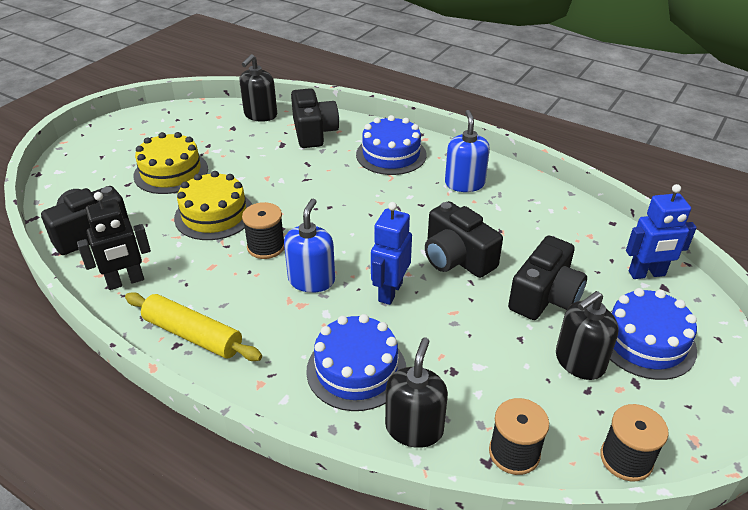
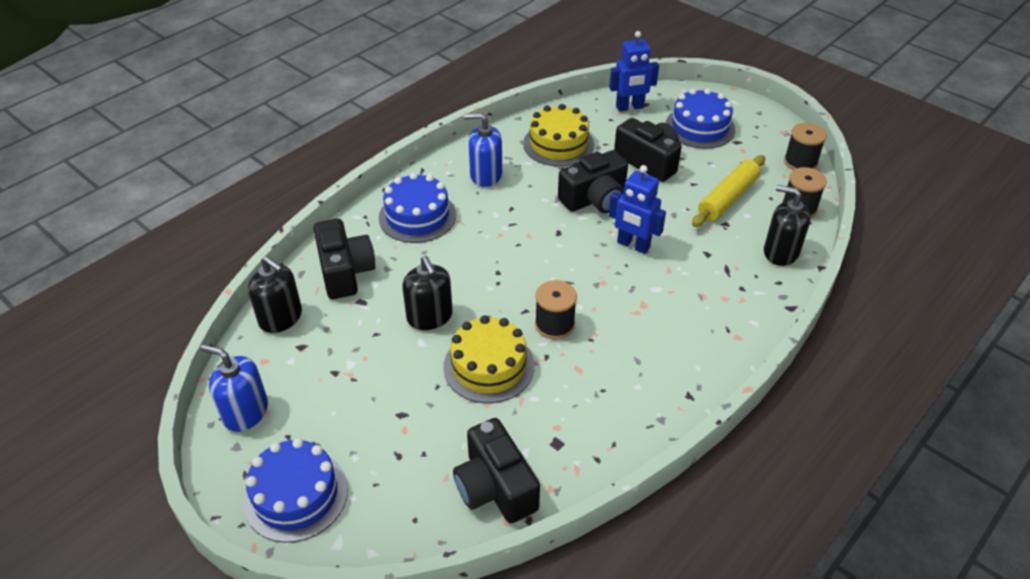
camera: 80 degrees left, 5 degrees up
black robot [77,192,151,290] -> none
yellow rolling pin [125,292,262,361] -> yellow rolling pin moved to [692,155,765,227]
yellow cake [133,132,208,194] -> yellow cake moved to [523,104,594,166]
blue soap dispenser [284,198,335,293] -> blue soap dispenser moved to [200,344,268,432]
black camera [291,88,339,148] -> black camera turned 75 degrees clockwise [313,219,375,299]
blue cake [306,314,406,411] -> blue cake moved to [243,438,348,543]
black soap dispenser [556,291,619,380] -> black soap dispenser moved to [402,256,453,330]
blue robot [626,184,697,279] -> blue robot turned 75 degrees clockwise [609,31,659,112]

